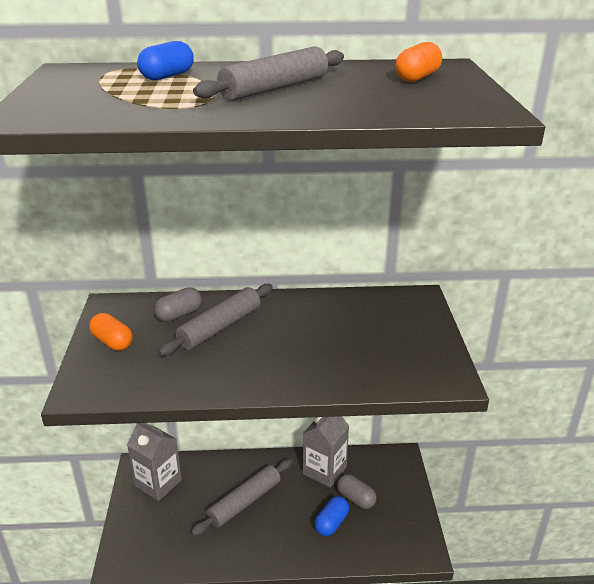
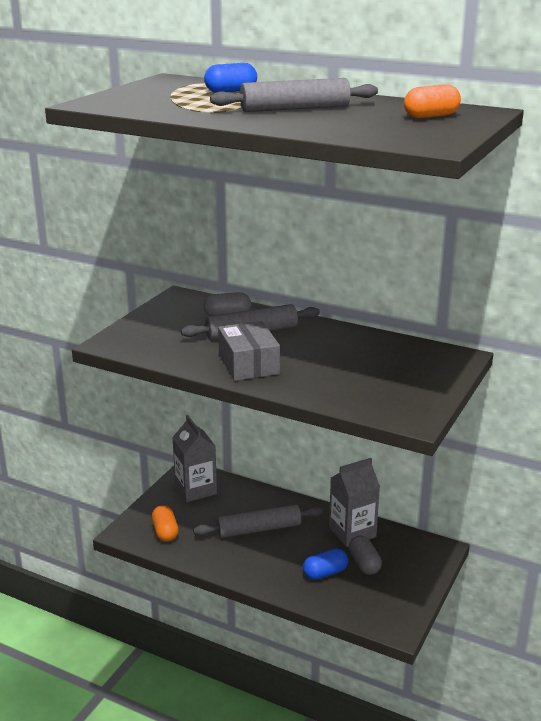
camera: 30 degrees right, 5 degrees down
orange capsule [89,313,133,351] -> orange capsule moved to [152,505,179,542]
none -> grey box [218,321,280,381]

